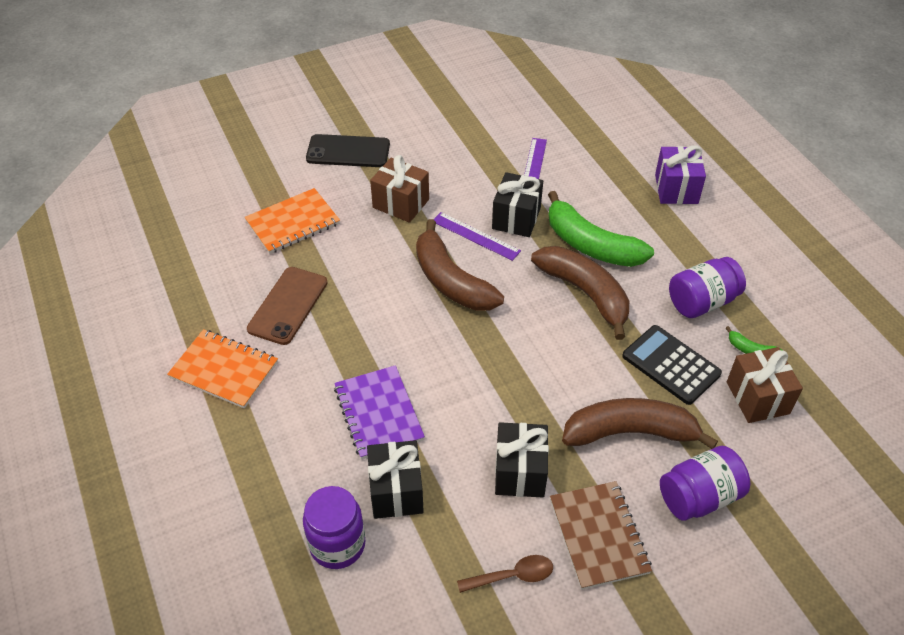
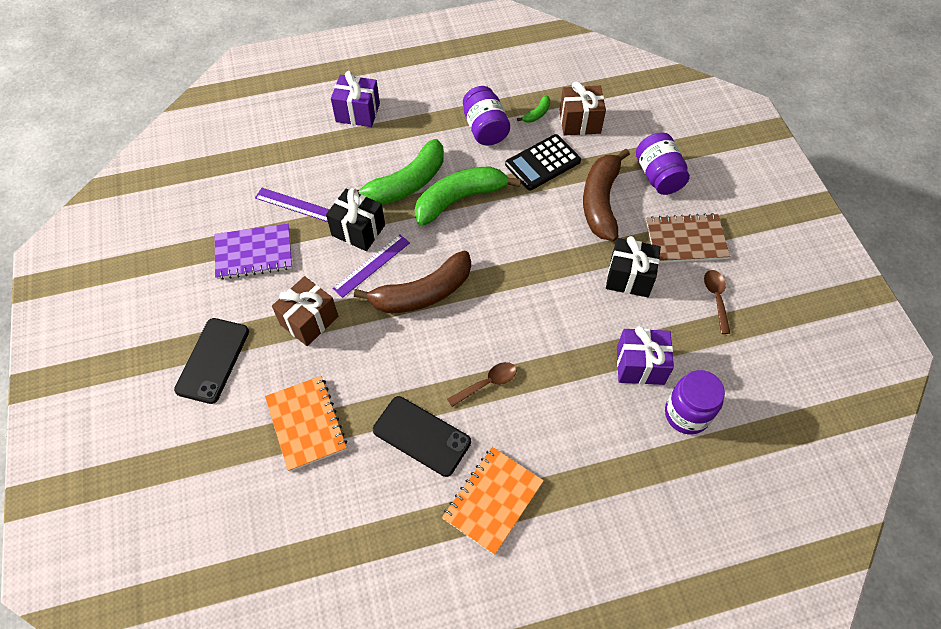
camera: 80 degrees left, 10 degrees up
brown phone [247,267,328,345] -> black phone [373,396,471,477]
purple notebook [334,365,425,459] -> purple notebook moved to [215,224,292,280]
black gift [367,440,424,519] -> purple gift [617,326,674,385]
brown banana [531,246,629,340] -> green banana [414,166,521,226]
none -> brown spoon [447,362,517,407]

